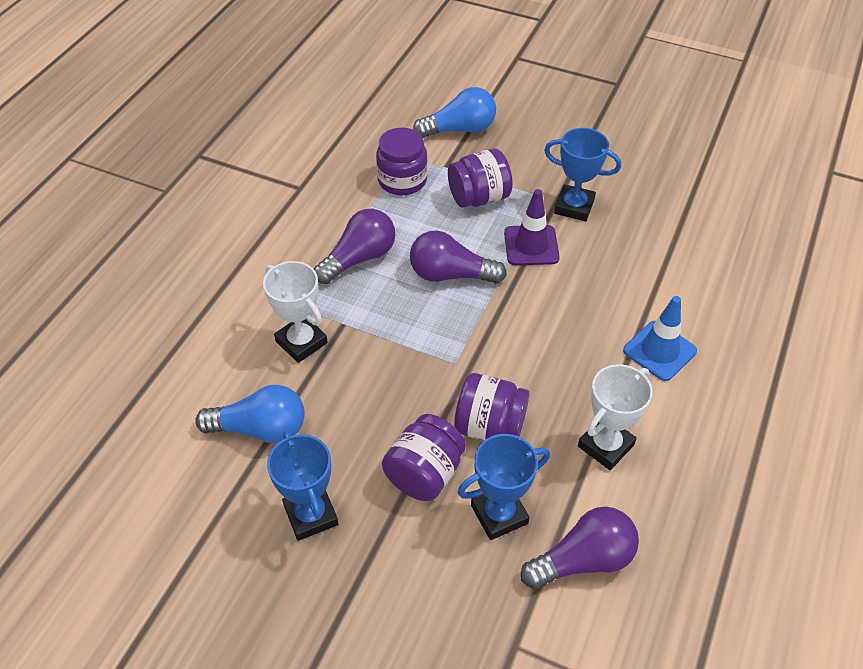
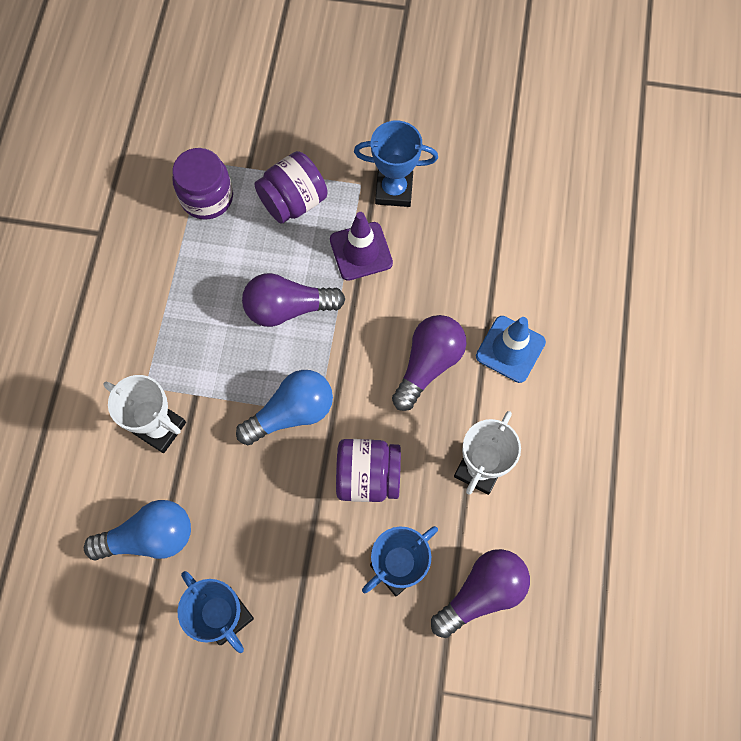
camera: 15 degrees left, 20 degrees up
purple light bulb [314,209,395,284] -> purple light bulb moved to [392,315,467,411]
purple jar [382,414,466,501] -> none
blue light bulb [413,87,496,138] -> blue light bulb moved to [236,370,333,445]

